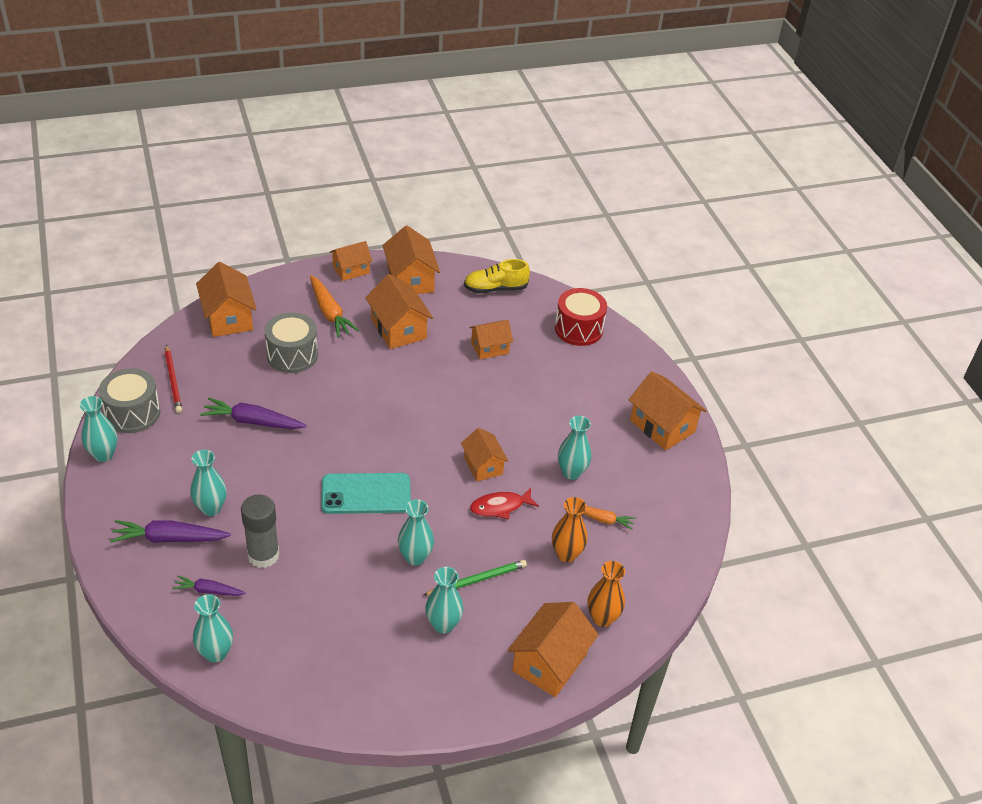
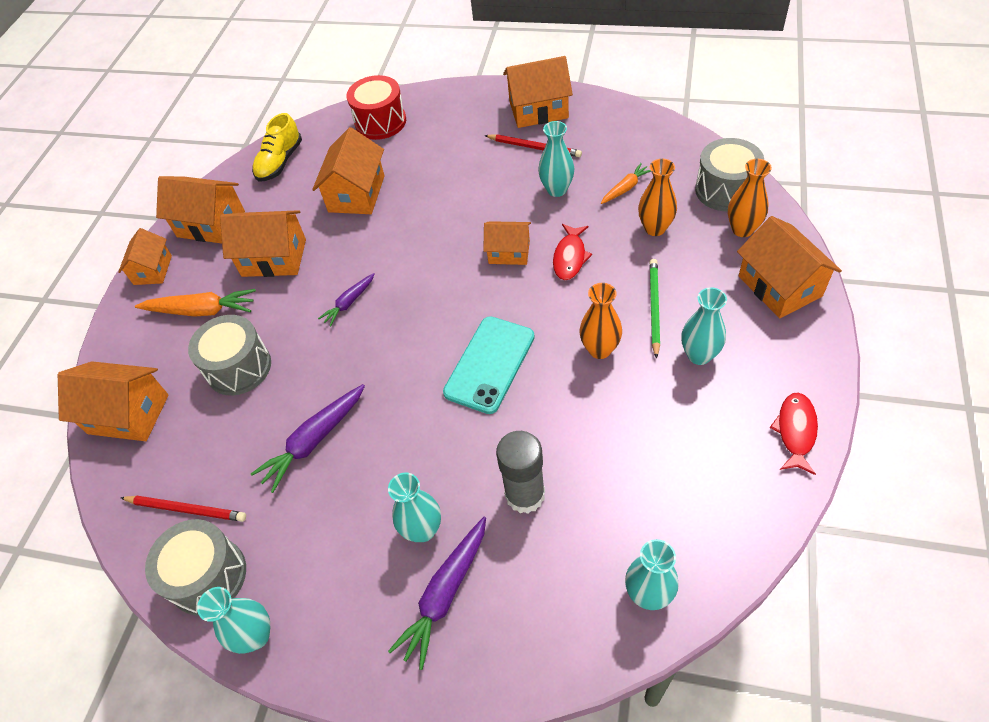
camera: 50 degrees left, 10 degrees up
purple carrot [173,576,246,596] -> purple carrot moved to [318,273,374,326]
turquoise vase [398,499,434,566] -> orange vase [580,283,622,359]
orange house [469,320,513,359] -> orange house [312,127,385,214], size x1.55
none -> red pencil [484,134,582,157]
none -> grey drum [695,138,764,212]
none -> red fish [770,392,818,475]

